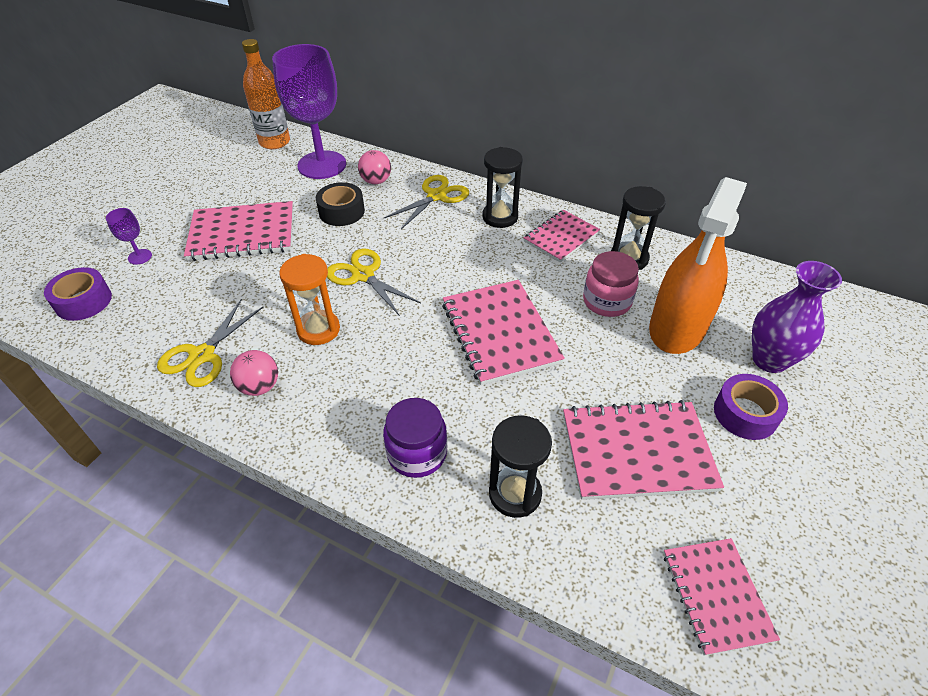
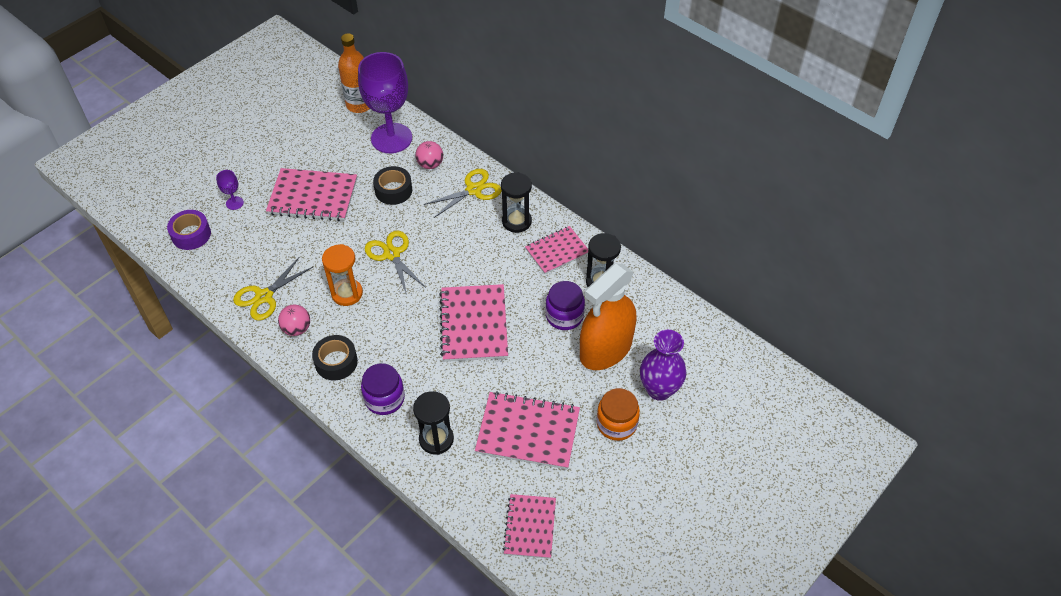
camera: 15 degrees right, 5 degrees up
pink jar [583,251,639,317] -> purple jar [546,281,585,330]
purple tape [714,374,788,440] -> orange jar [597,388,640,441]
none -> black tape [312,335,358,381]

